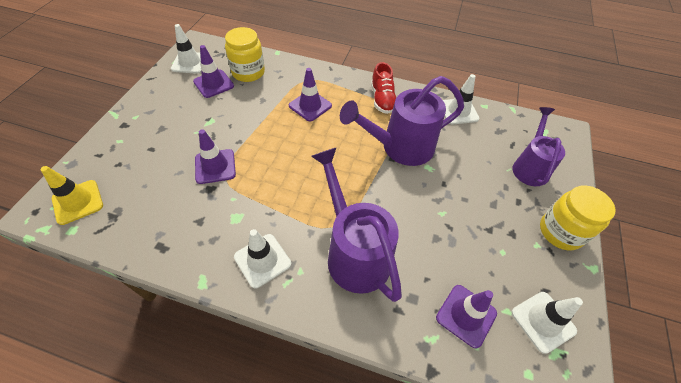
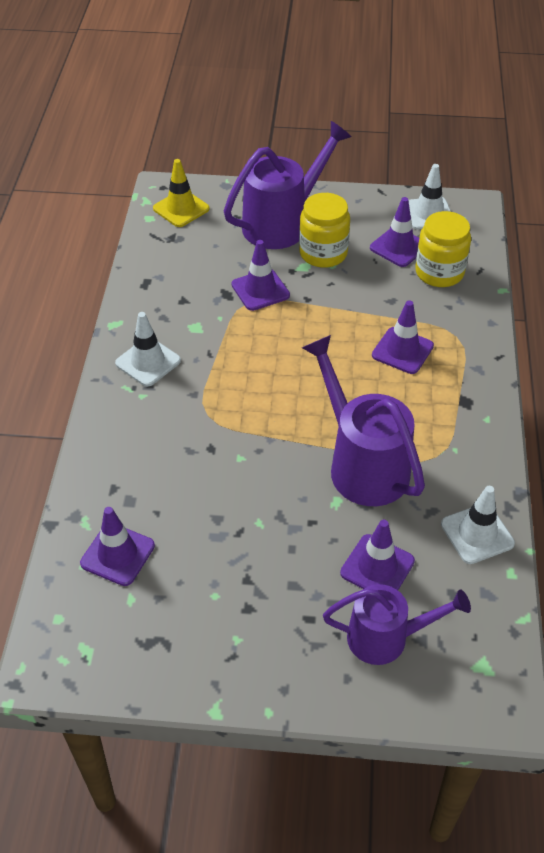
camera: 80 degrees right, 5 degrees down
purple watering can [311,147,402,302] -> purple watering can moved to [224,121,351,249]
red shoe [371,62,396,114] -> none
white traffic cone [511,292,583,354] -> none
yellow jar [540,186,616,250] -> yellow jar moved to [299,193,350,268]
none -> purple traffic cone [340,520,415,590]

